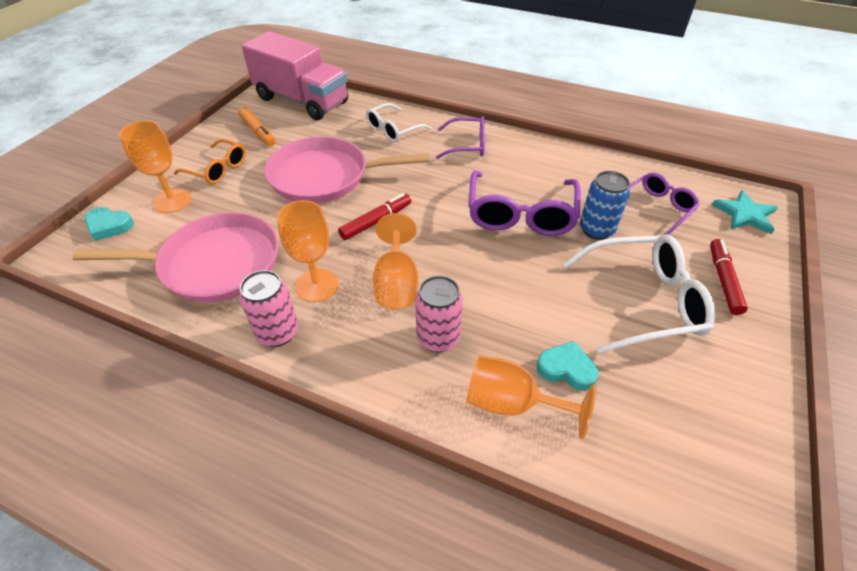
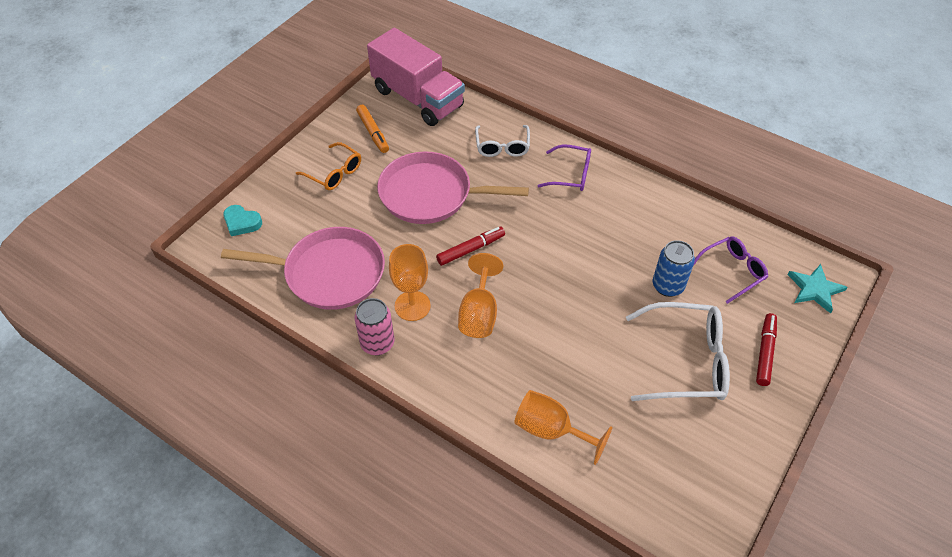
camera: 10 degrees right, 5 degrees up
orange goblet [119,120,192,213] -> none
white glasses [366,103,432,142] -> white glasses turned 60 degrees counterclockwise [475,125,530,157]
pink can [415,275,463,352] -> none
purple glasses [469,171,581,236] -> none
turquoise heart [537,341,599,391] -> none

